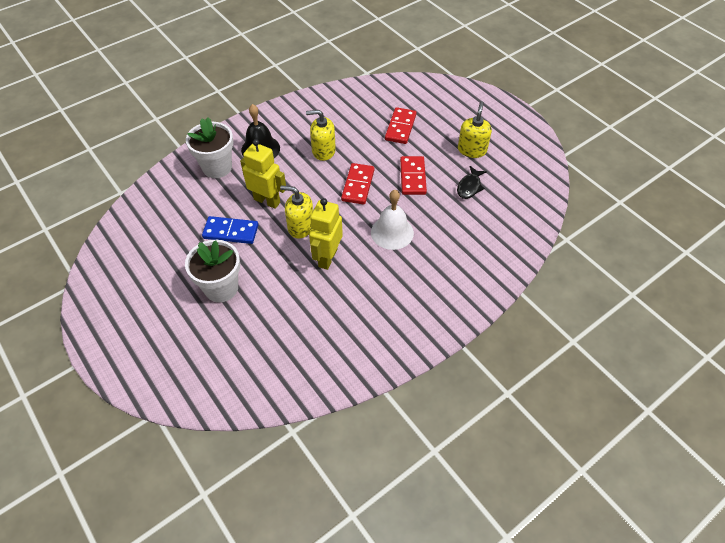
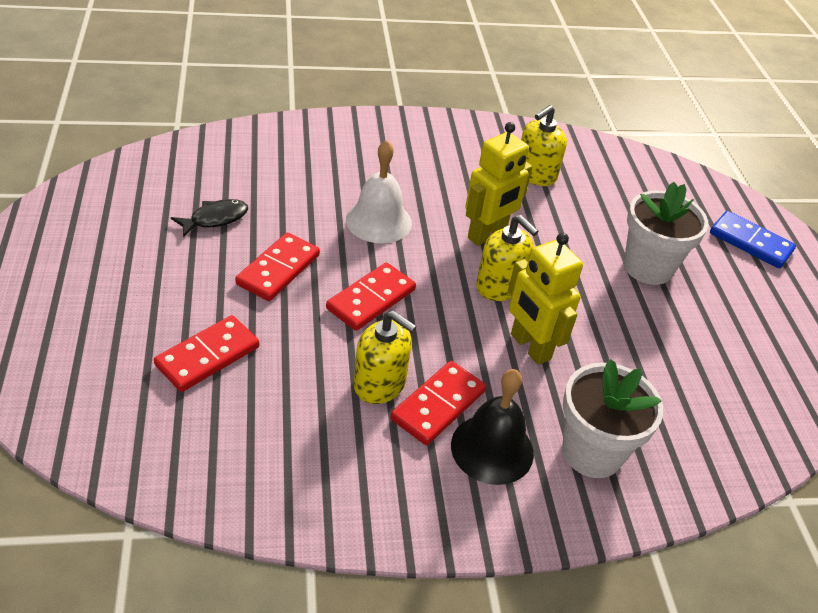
camera: 155 degrees left, 10 degrees down
blue domino [202,216,258,244] -> blue domino moved to [710,211,796,268]
yellow soap dispenser [458,101,492,158] -> yellow soap dispenser moved to [521,105,567,186]
none -> red domino [390,361,486,445]

